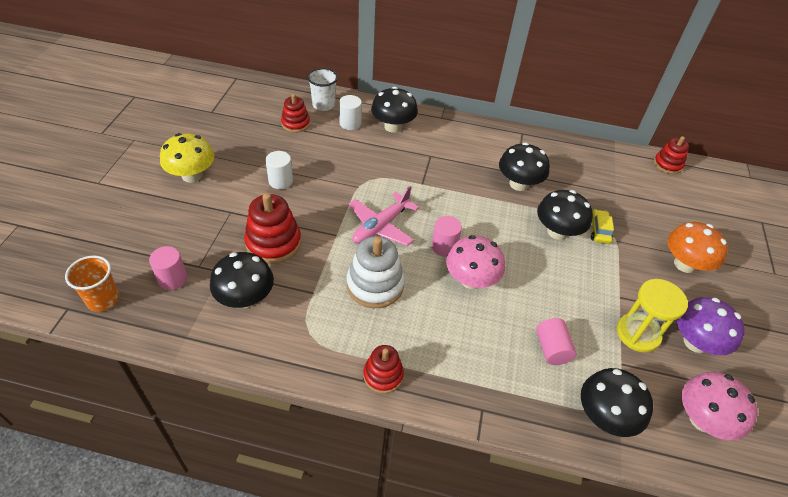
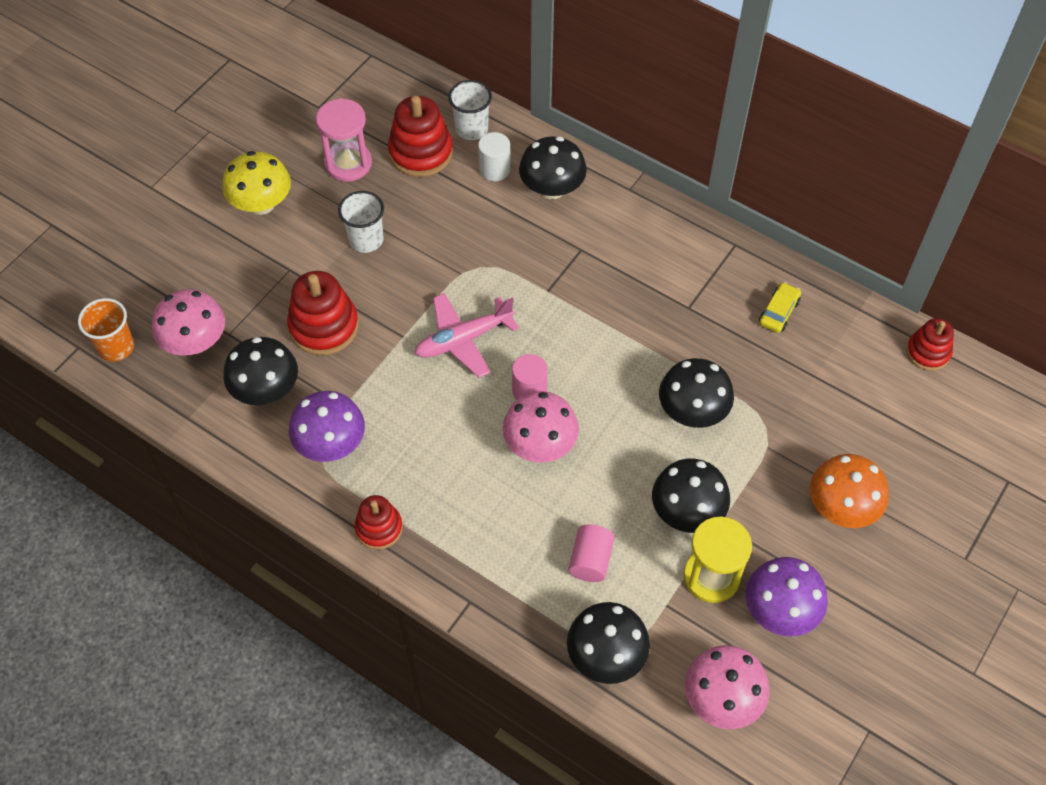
camera: 25 degrees right, 10 degrees up
pink cylinder [149,246,187,290] -> pink mushroom [152,289,225,356]
white cylinder [266,151,293,189] -> white cup [338,191,384,253]
red stacking toy [281,94,310,133] -> red stacking toy [388,96,453,177], size x1.60
white stacking toy [347,236,405,308] -> none
black mushroom [499,142,550,191] -> black mushroom moved to [652,458,730,533]
yellow car [591,209,614,244] -> yellow car moved to [759,282,801,333]
none -> purple mushroom [289,391,365,462]
none -> pink hourglass [316,98,372,182]

